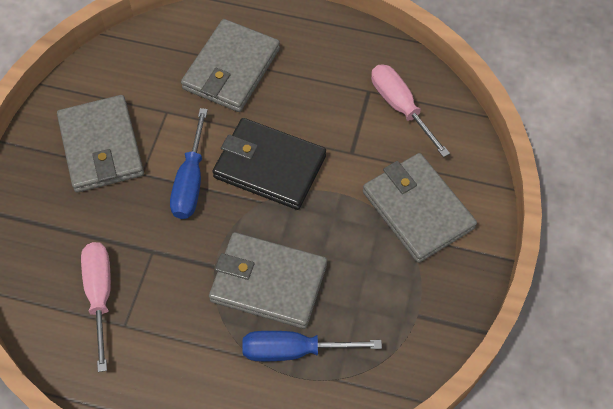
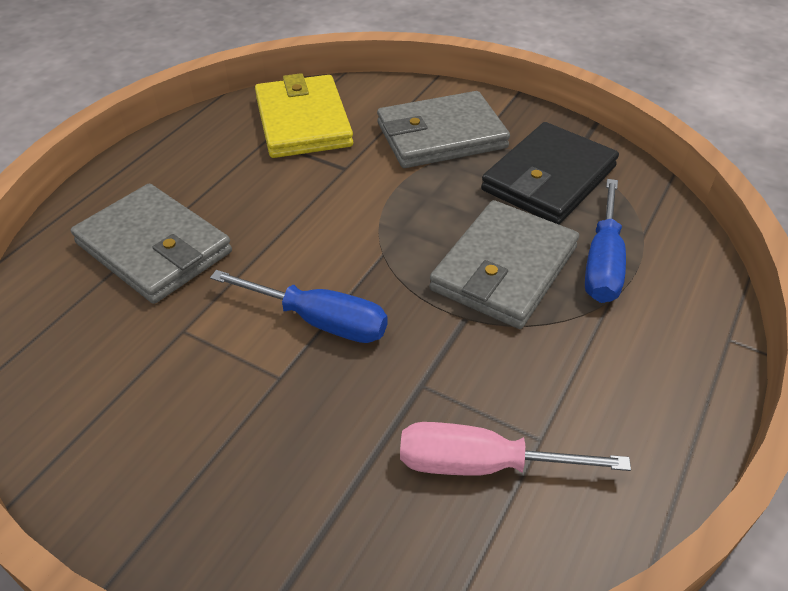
camera: 75 degrees left, 15 degrees down
grey wallet [57,95,144,193] -> none
black wallet [212,118,326,210] -> black wallet moved to [481,122,619,224]
pink screwdriver [371,64,450,157] -> yellow wallet [255,73,353,158]

